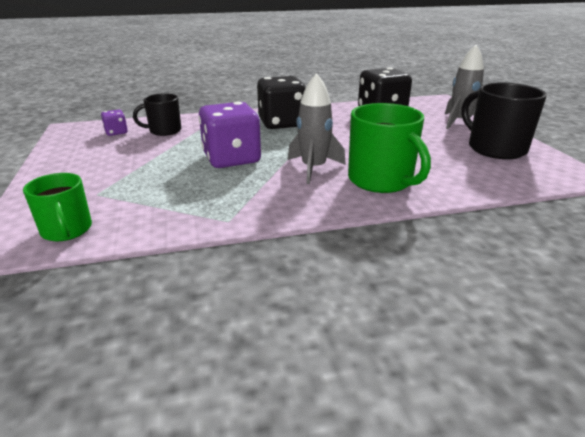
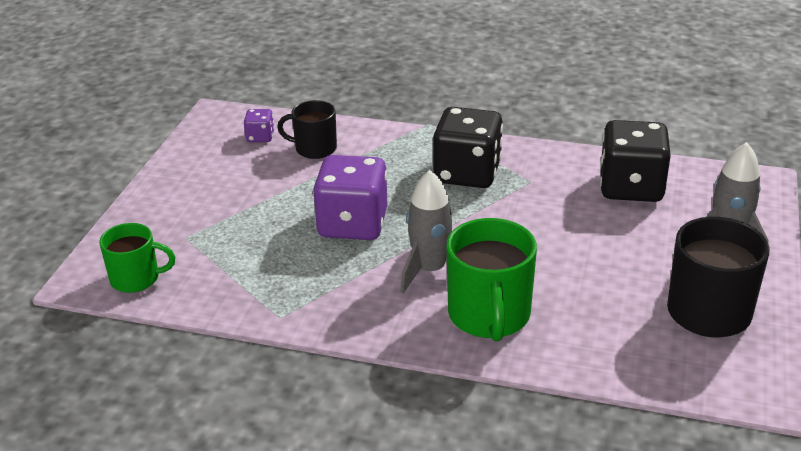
camera: 30 degrees right, 5 degrees up
green mug [23,173,92,241] -> green mug turned 90 degrees counterclockwise [99,223,175,293]

